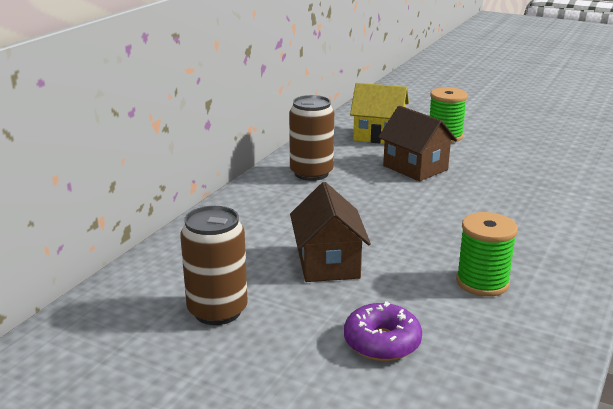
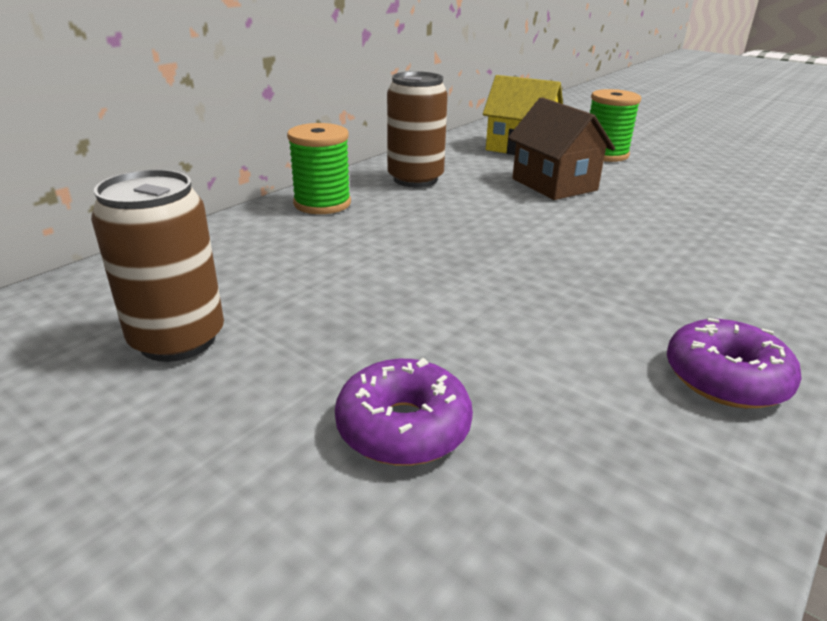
camera: 10 degrees right, 5 degrees up
brown house [290,182,371,282] -> none
green spool [456,212,518,297] -> green spool moved to [287,123,351,214]
none -> purple donut [667,318,802,408]

